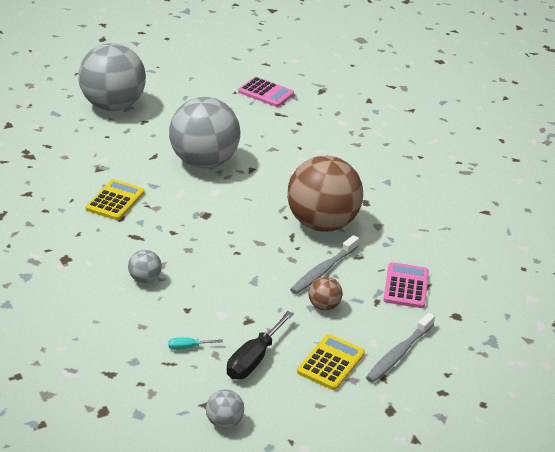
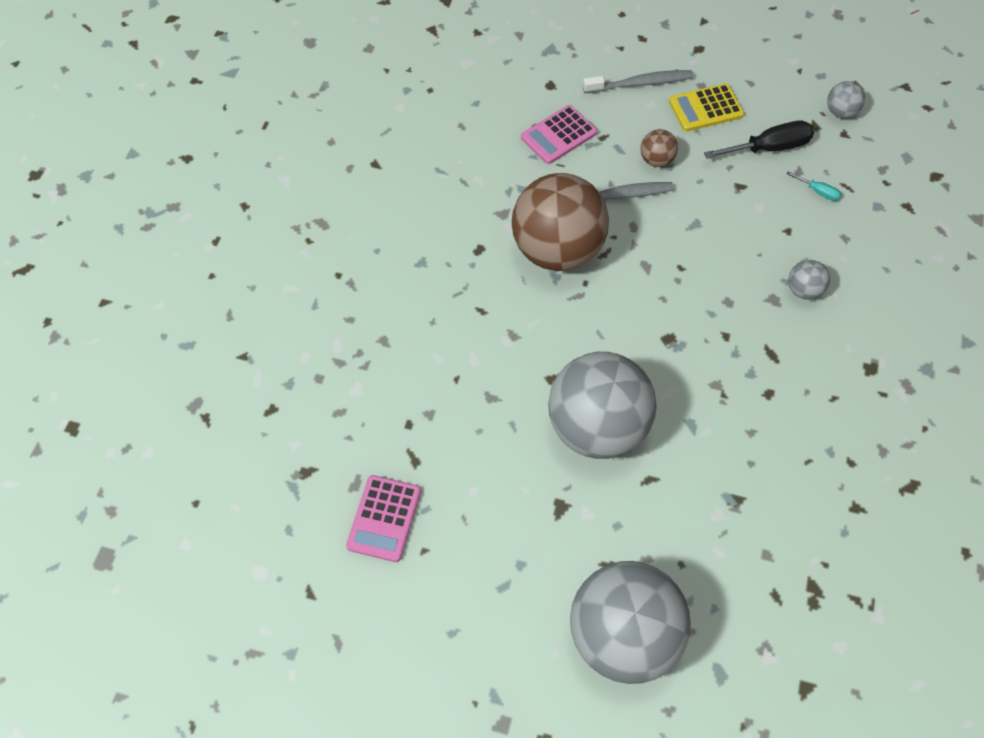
camera: 135 degrees left, 25 degrees up
yellow calculator [86,179,144,220] -> none
pink calculator [238,77,294,107] -> pink calculator turned 150 degrees counterclockwise [346,475,421,562]

